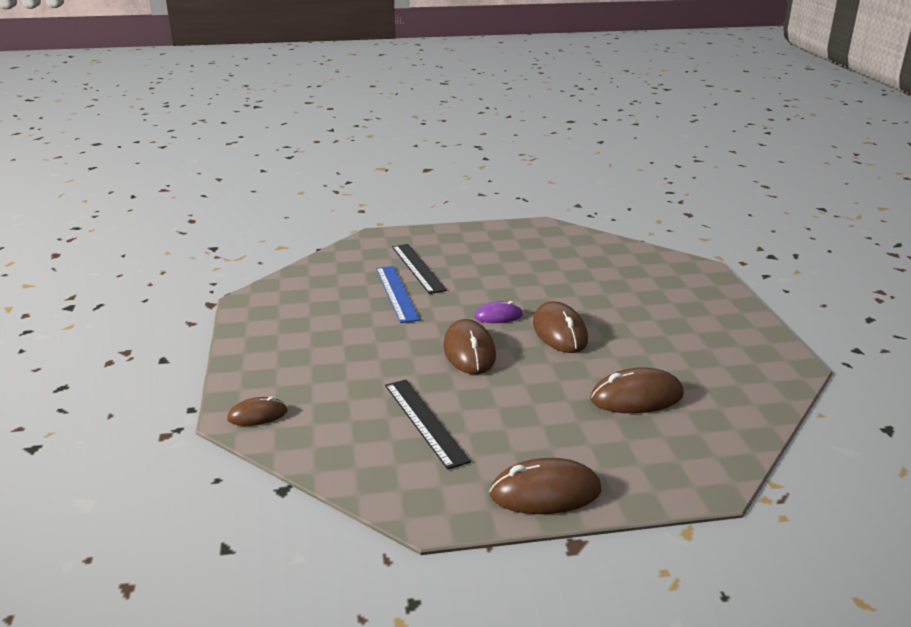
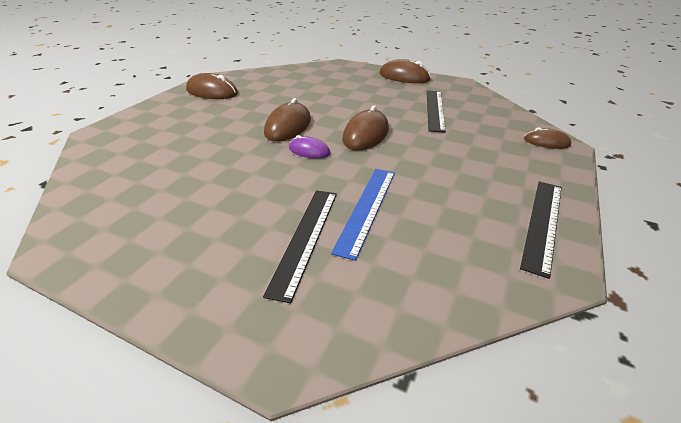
camera: 145 degrees left, 10 degrees up
brown mouse [590,367,684,413] -> brown mouse moved to [186,73,238,99]
none -> black ruler [520,181,562,279]

